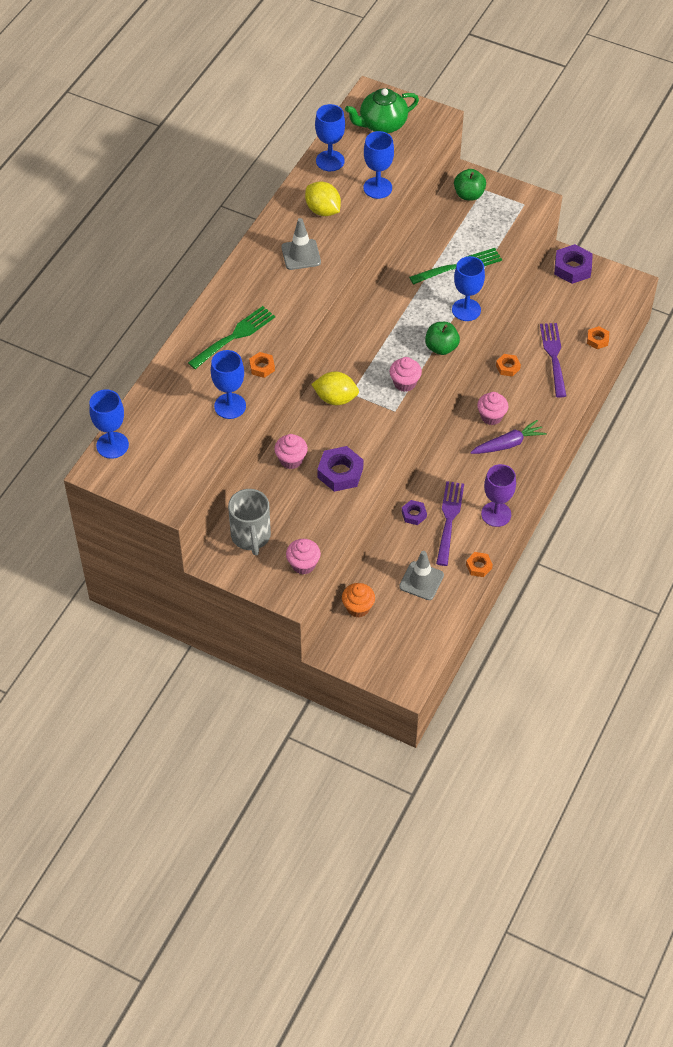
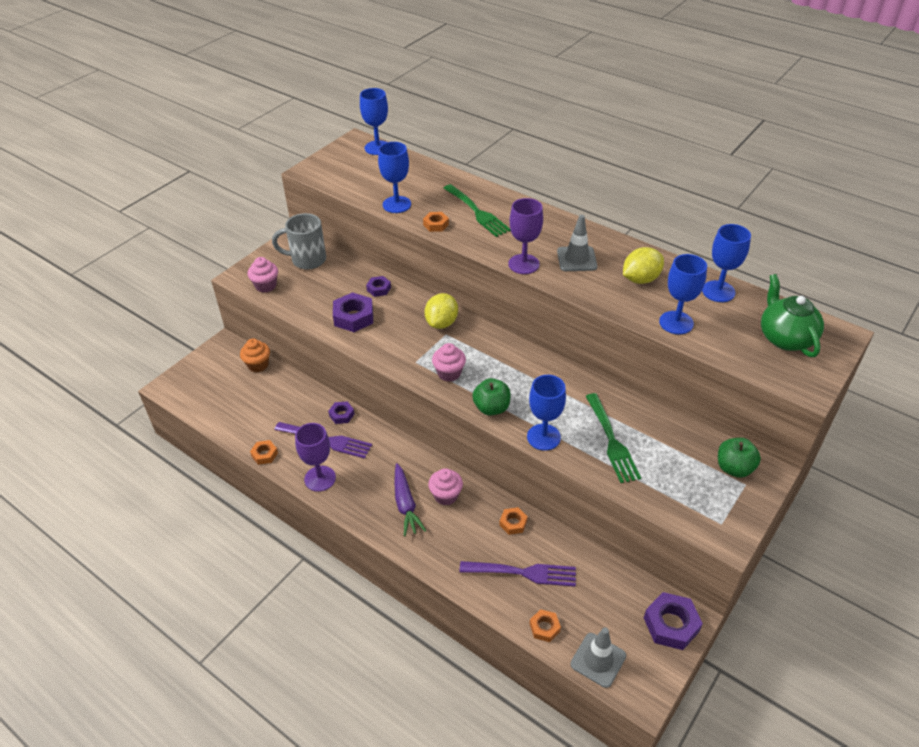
camera: 100 degrees right, 10 degrees down
pink cupcake [274,434,308,469] -> purple nut [366,276,391,297]
grey traffic cone [399,551,444,600] -> grey traffic cone moved to [570,627,626,688]
none -> purple goblet [508,198,543,274]

